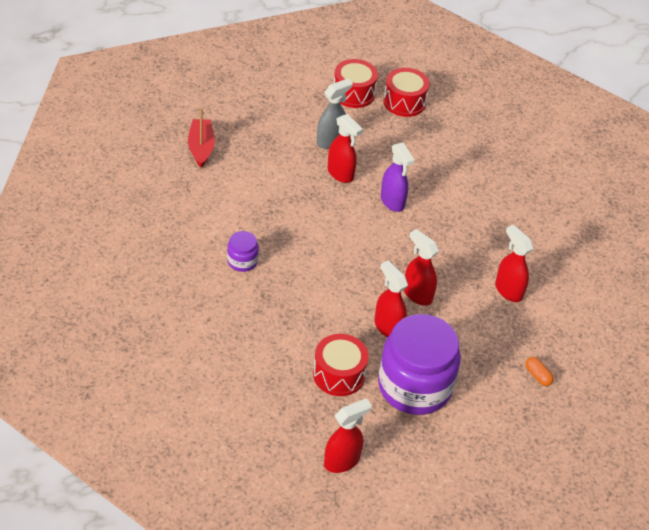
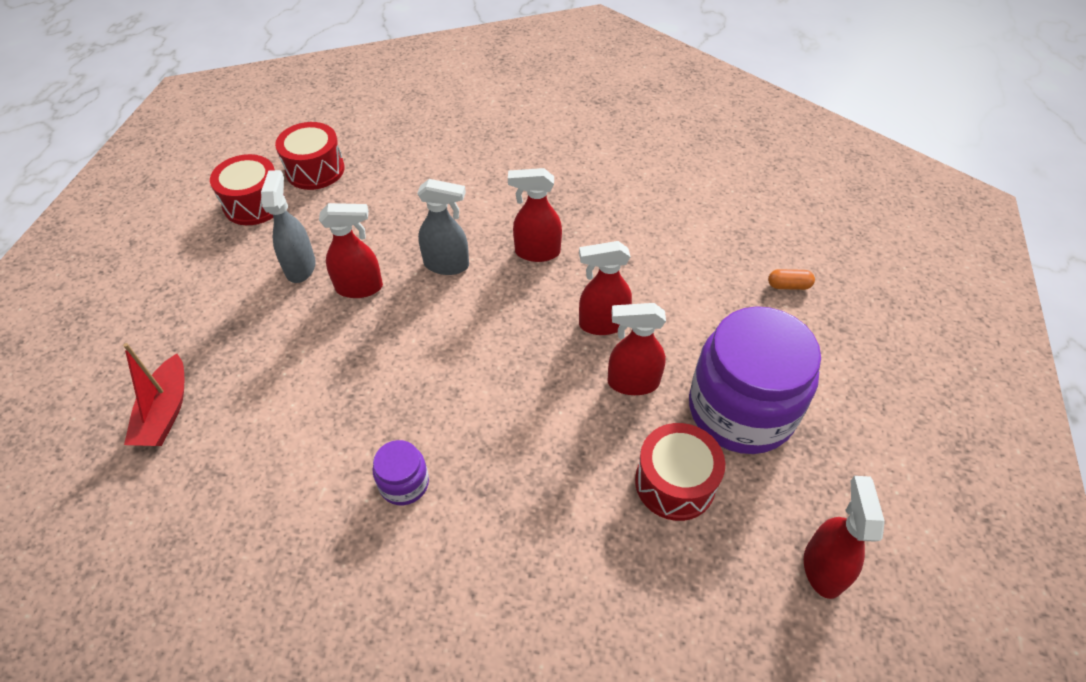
camera: 50 degrees left, 5 degrees up
red boat [188,107,215,168] -> red boat turned 120 degrees counterclockwise [123,343,184,446]
purple spray bottle [381,142,415,212] -> grey spray bottle [417,179,469,275]
red spray bottle [495,225,533,302] -> red spray bottle moved to [508,168,562,262]

